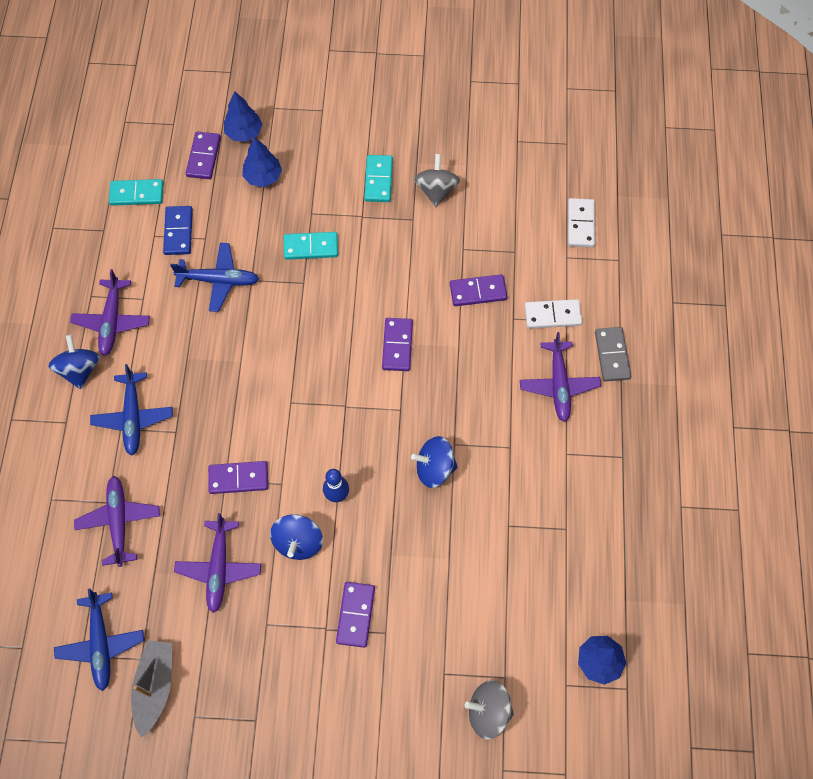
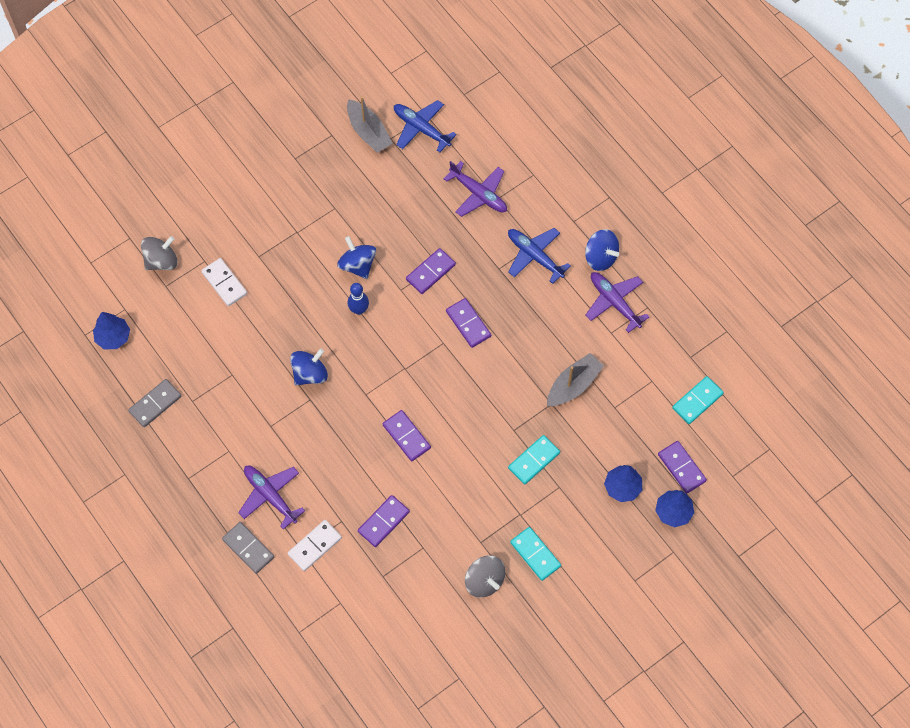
camera: 140 degrees right, 0 degrees up
blue domino [163,206,193,255] -> none
blue plane [170,243,259,312] -> grey boat [547,353,604,406]
purple plane [174,513,261,613] -> none
purple domino [336,582,375,648] -> purple domino moved to [446,298,491,348]
white domino [568,198,596,247] -> white domino moved to [201,258,247,306]
none -> grey domino [128,379,181,427]

